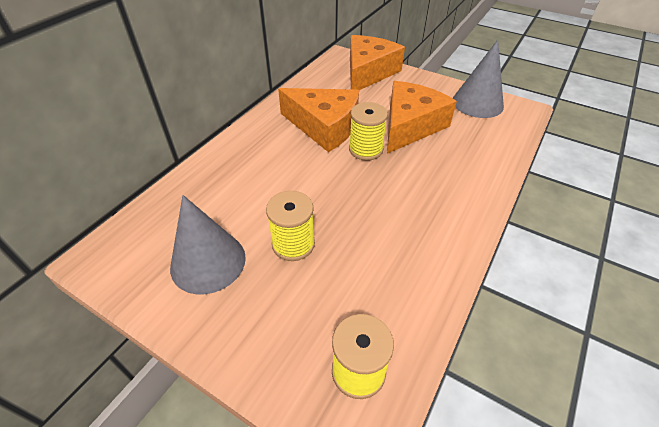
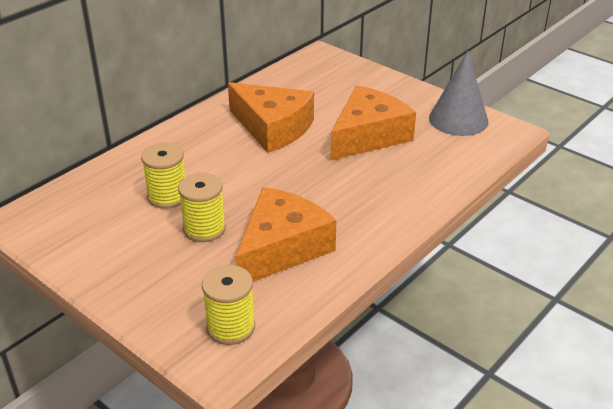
camera: 10 degrees right, 10 degrees down
grey cone [170,195,246,294] -> none
yellow spool [349,102,388,161] -> yellow spool moved to [141,143,185,209]
orange cheese [350,35,405,90] -> orange cheese moved to [235,187,336,282]

